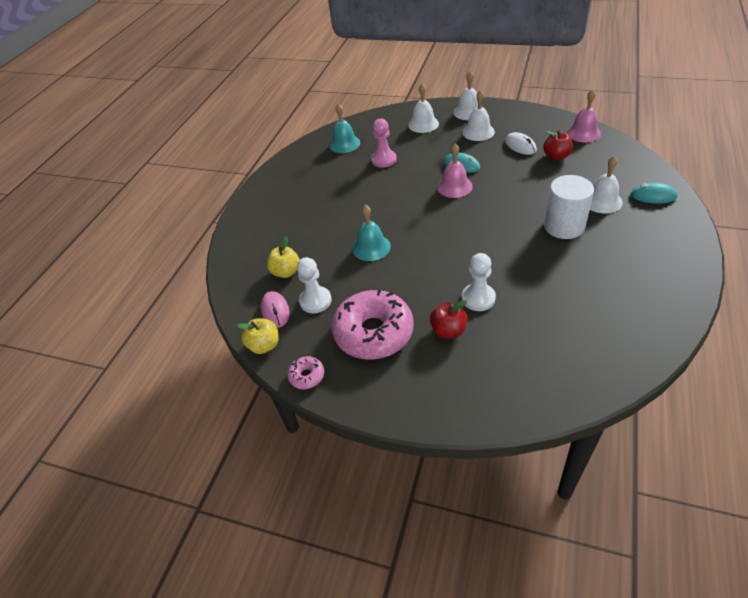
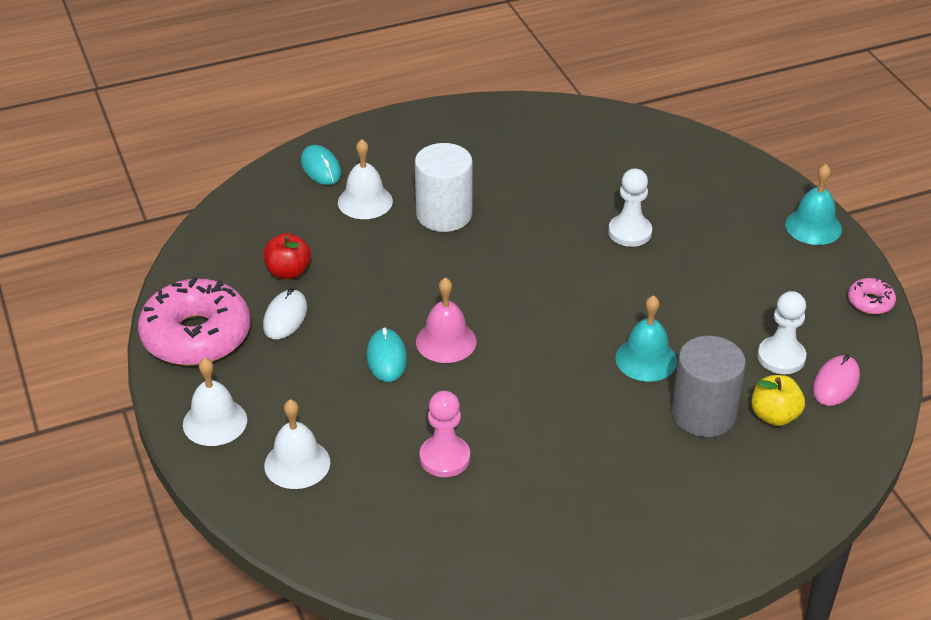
camera: 135 degrees left, 5 degrees down
yellow apple [236,318,279,354] -> none
turquoise bell [329,103,360,153] -> turquoise bell moved to [785,164,842,245]
pink donut [331,289,414,360] -> pink donut moved to [138,276,250,366]
red apple [430,300,468,338] -> none
white bell [462,90,495,141] -> none
pink bell [567,89,601,142] -> none
none -> grey cylinder [672,336,746,437]

